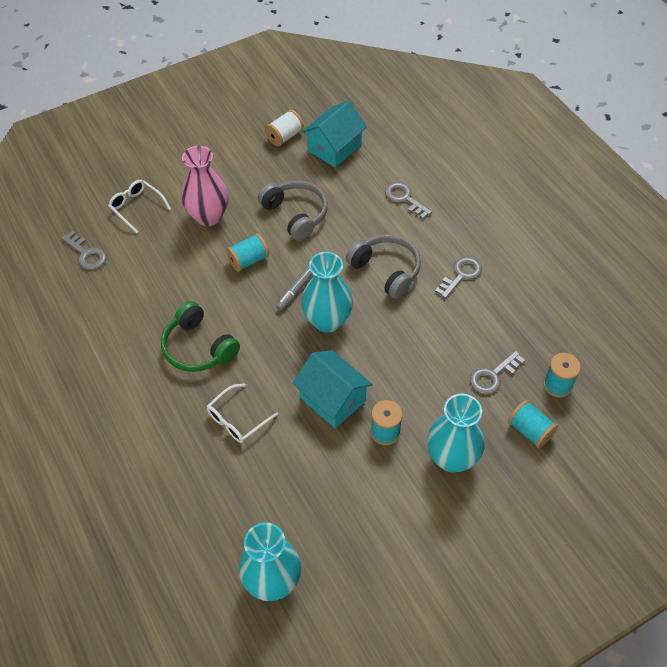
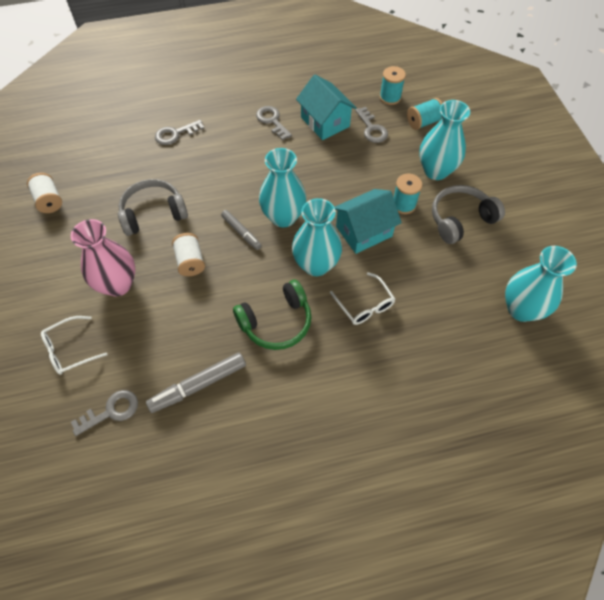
camera: 75 degrees left, 5 degrees up
turquoise spool [226,233,269,272] -> white spool [172,233,205,276]
turquoise house [302,101,367,167] -> turquoise house moved to [296,74,357,140]
grey headphones [346,234,421,299] -> grey headphones moved to [432,185,505,244]
none -> grey marker [146,352,246,413]
none -> turquoise vase [292,198,342,276]

